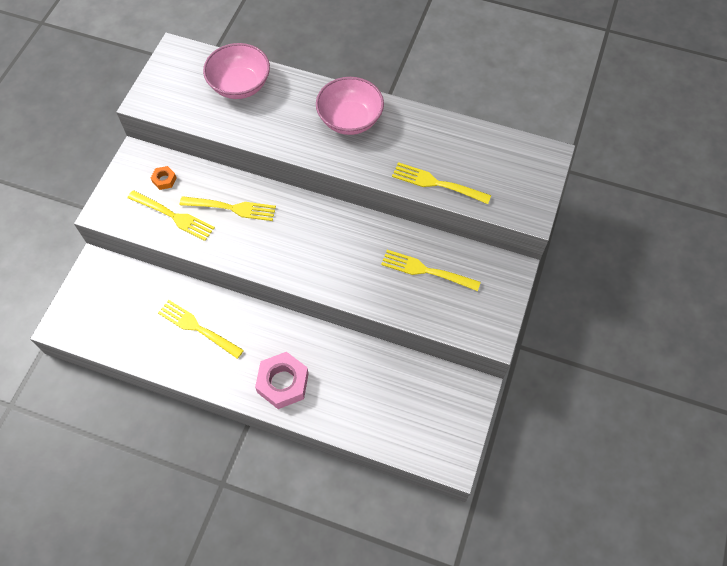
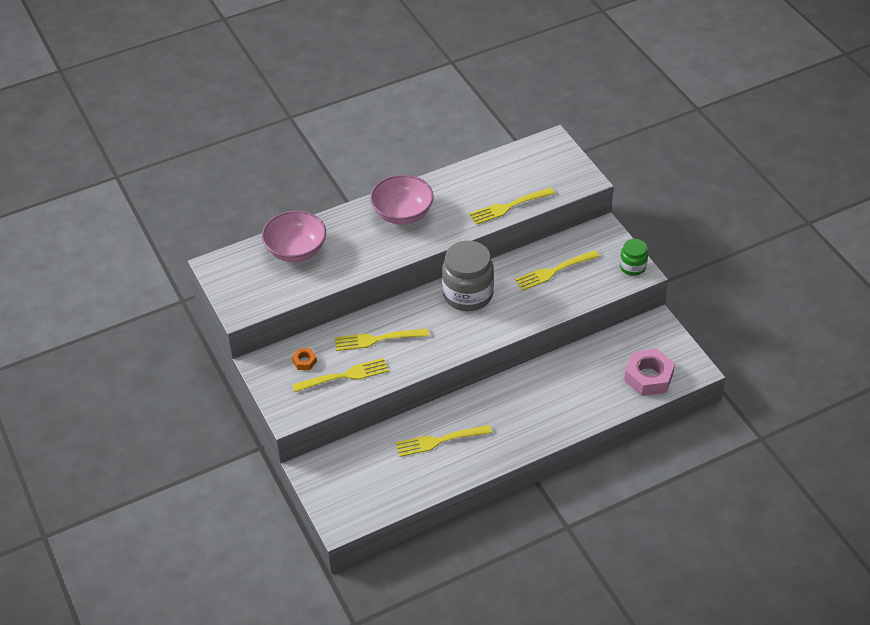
camera: 45 degrees left, 15 degrees down
yellow fork [179,196,276,221] -> yellow fork turned 150 degrees counterclockwise [335,329,429,351]
pink nut [255,352,309,409] -> pink nut moved to [624,349,675,396]
none -> grey jar [442,240,494,311]
none -> green jar [620,239,648,276]

